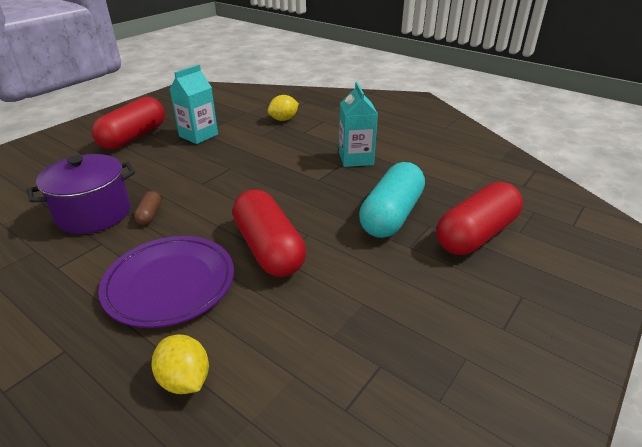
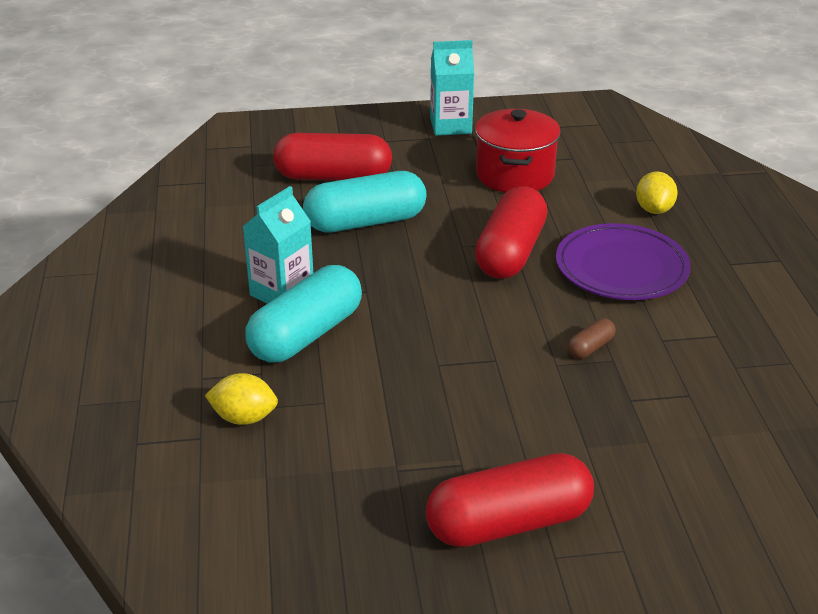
camera: 135 degrees left, 0 degrees up
purple pot [27,154,135,234] -> none
turquoise carton [170,65,218,144] -> turquoise carton moved to [430,40,474,136]
none -> turquoise capsule [245,265,362,363]
none -> red pot [475,109,561,193]

